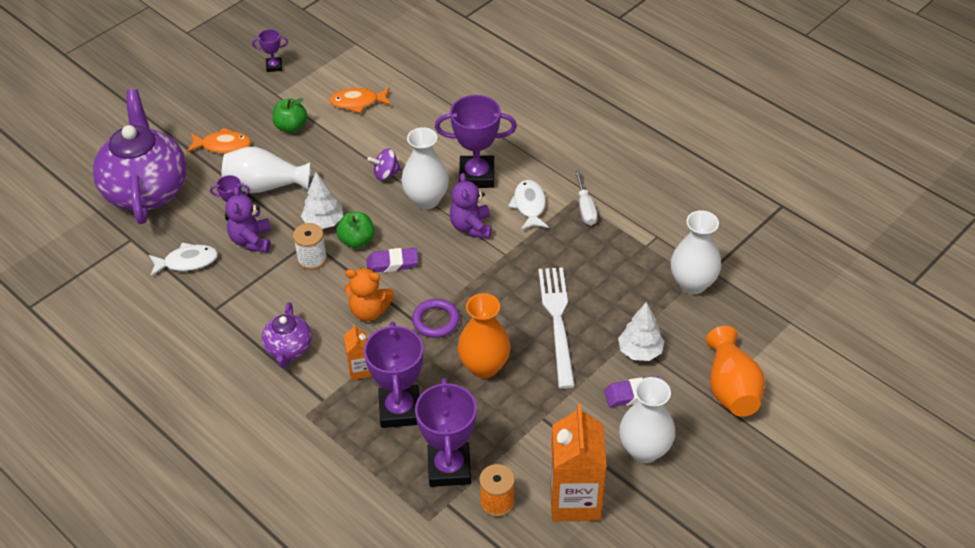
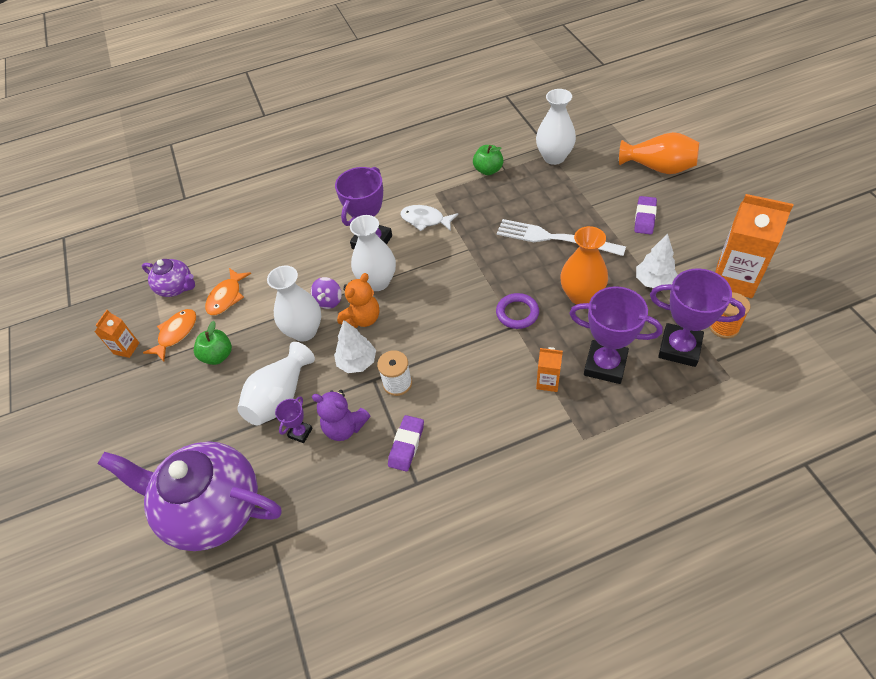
camera: 60 degrees left, 5 degrees up
white fish [149,243,218,277] -> none
orange fish [186,128,251,153] -> orange fish moved to [143,309,196,362]
purple trophy [252,29,288,72] -> orange carton [95,310,139,358]
purple teapot [262,302,312,368] -> purple teapot moved to [142,259,195,297]
green apple [336,212,375,248] -> green apple moved to [473,145,503,175]
orange teddy bear [344,268,394,321] -> orange teddy bear moved to [337,273,379,328]
purple eraser [366,248,418,272] -> purple eraser moved to [388,415,424,472]
purple teddy bear [449,173,491,239] -> none
white screwdriver [575,170,597,225] -> none
white tree [618,302,664,361] -> white tree moved to [636,234,678,288]
white vase [619,377,675,463] -> white vase moved to [267,266,321,341]

